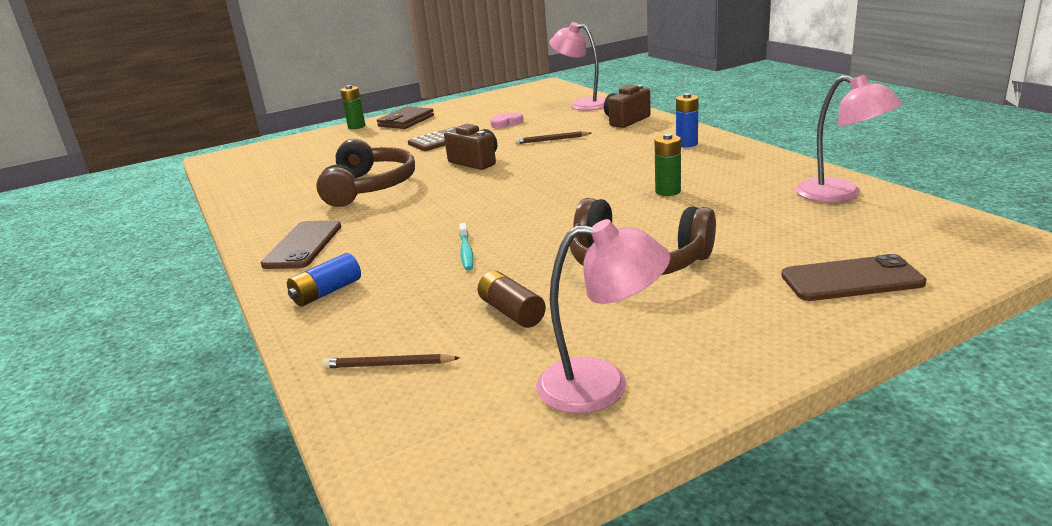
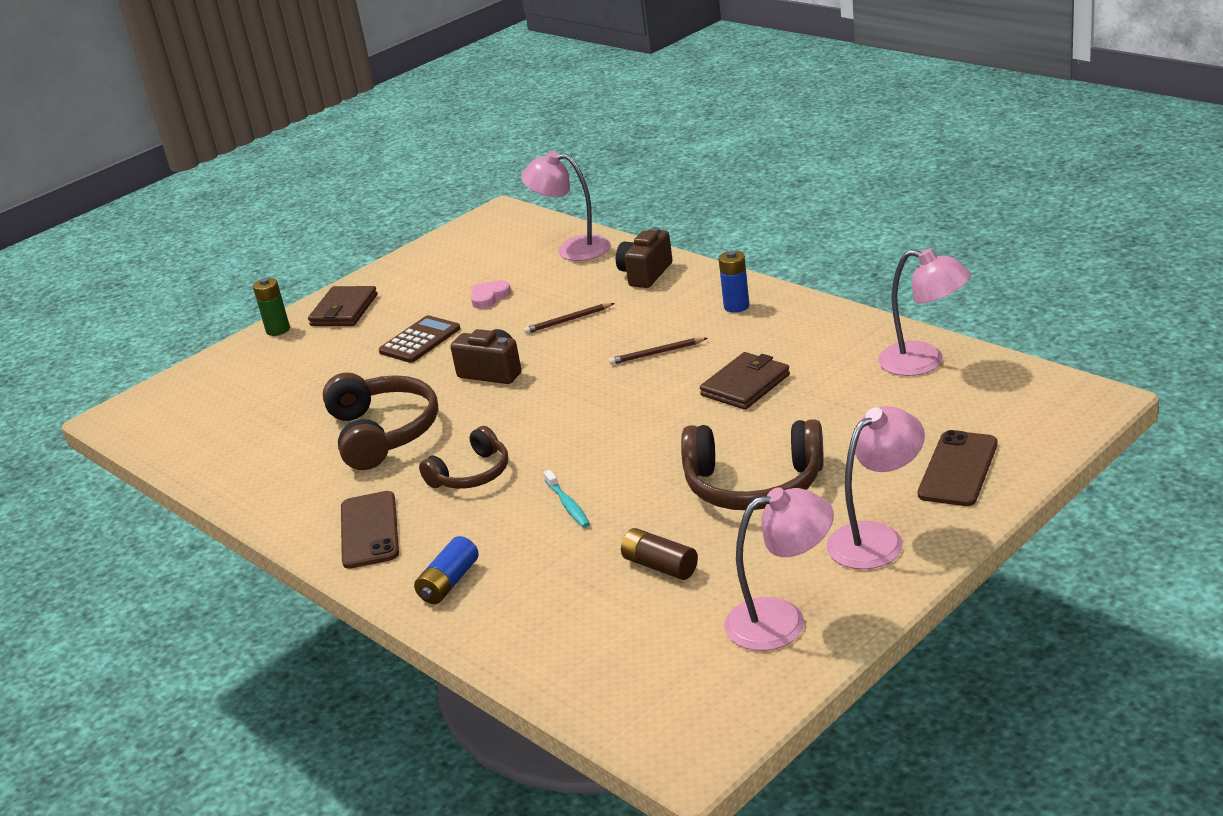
camera: 15 degrees left, 5 degrees up
brown pencil [322,354,460,368] -> brown pencil moved to [609,338,707,365]
green battery [655,133,681,196] -> brown wallet [700,352,790,410]
brown phone [781,254,927,301] -> brown phone turned 45 degrees counterclockwise [918,430,997,506]
none -> brown headphones [419,426,508,489]
none -> pink lamp [826,406,925,569]

